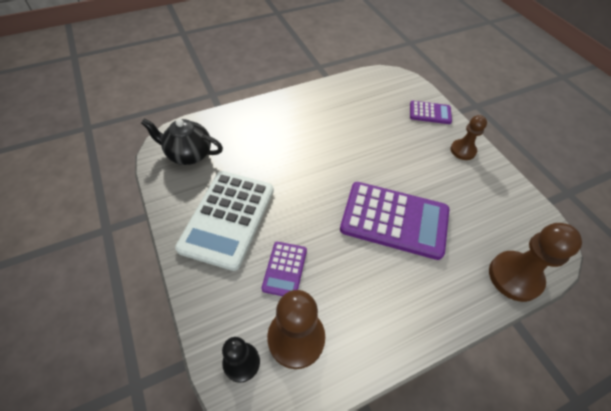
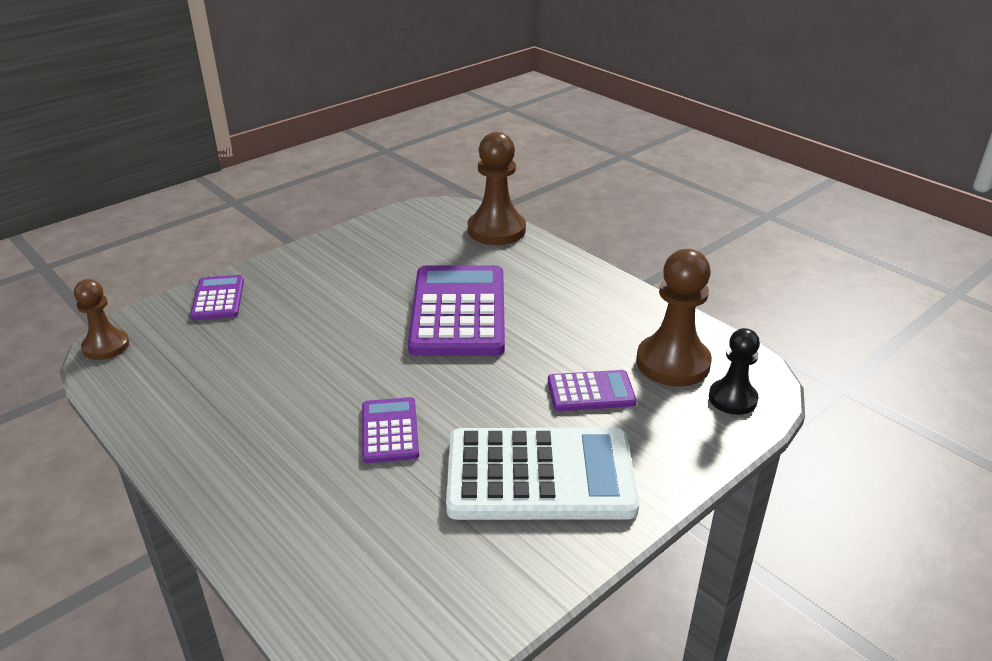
camera: 105 degrees left, 20 degrees down
black teapot [141,118,223,165] -> none
brown pawn [450,115,487,160] -> brown pawn moved to [74,279,129,360]
none -> purple calculator [362,397,419,463]

